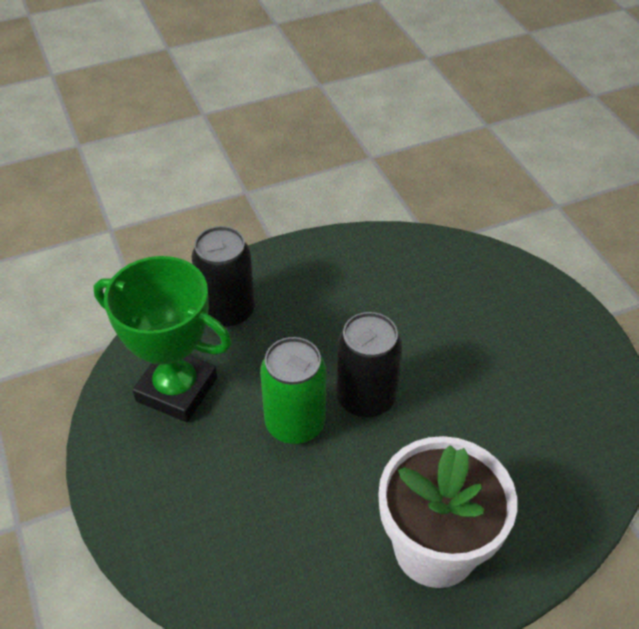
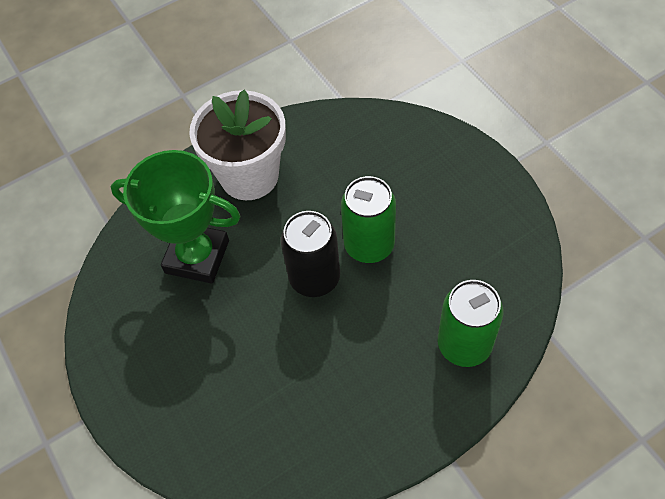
camera: 175 degrees right, 10 degrees up
green trophy [93,256,232,422] -> green trophy moved to [110,150,241,284]
black can [191,226,255,328] -> green can [438,280,504,367]

